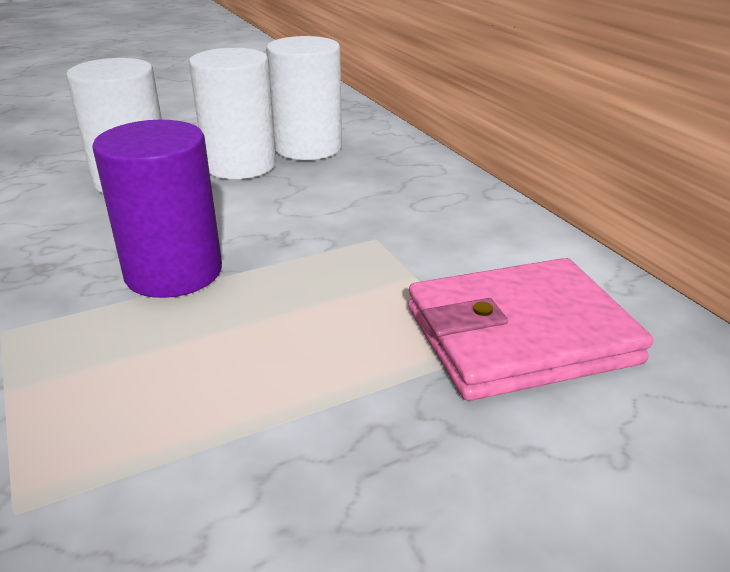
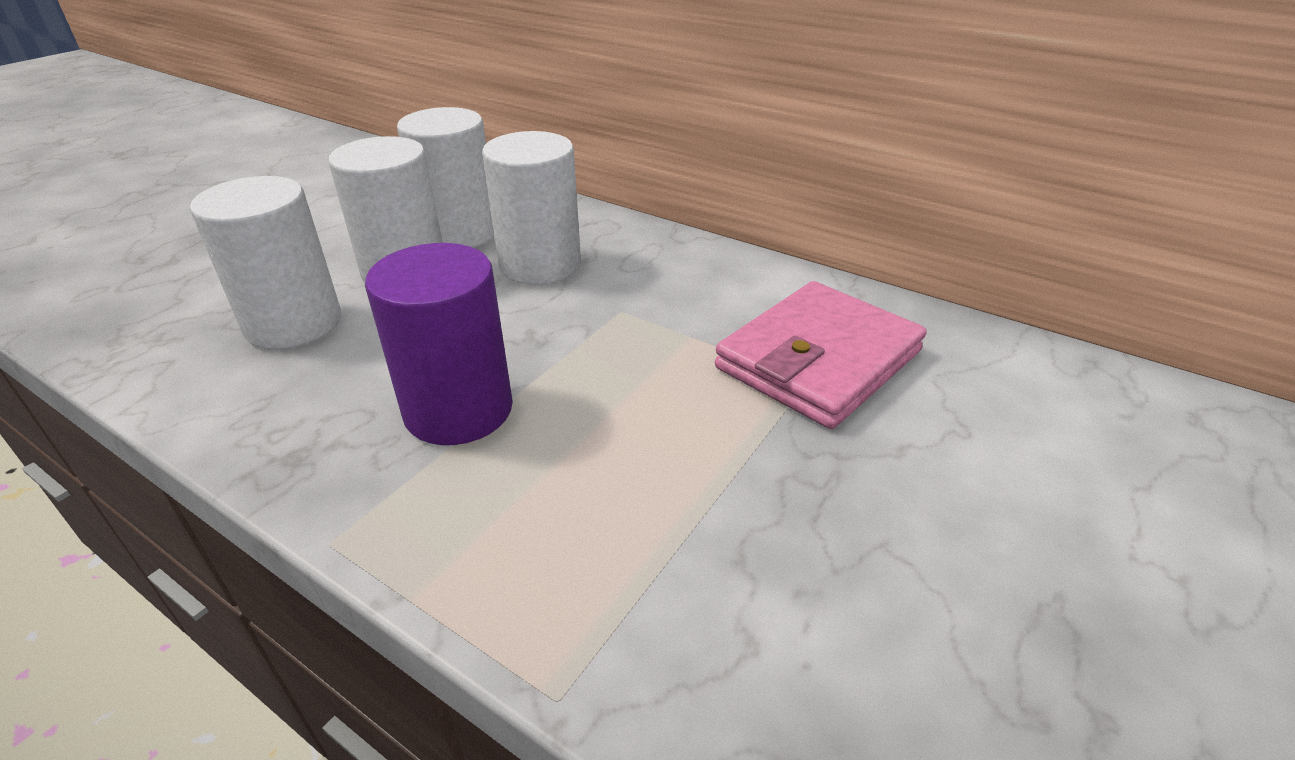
camera: 30 degrees left, 5 degrees up
none -> white cylinder [482,131,581,285]

